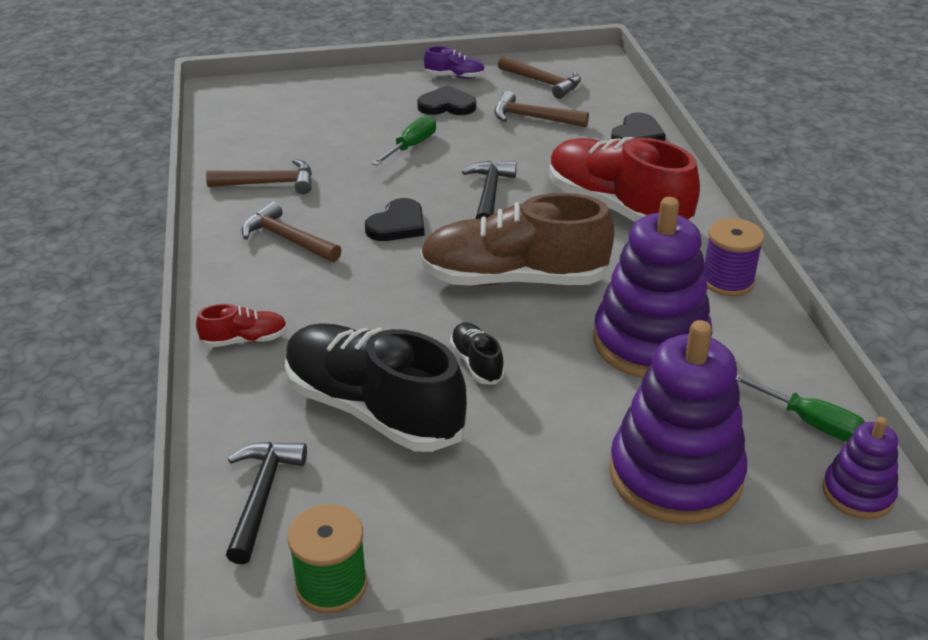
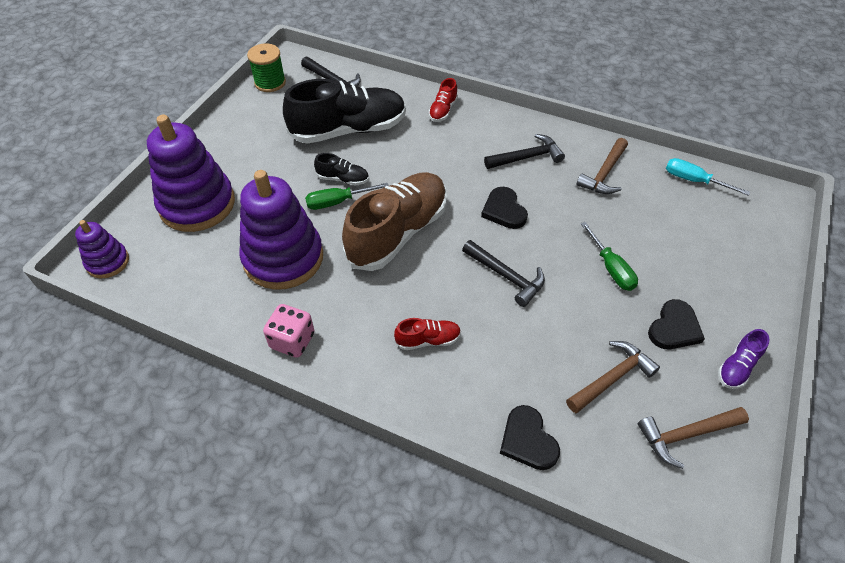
camera: 125 degrees right, 15 degrees up
brown hammer [241,201,341,262] -> black hammer [484,134,565,169]
red shoe [549,137,700,222] -> red shoe [394,318,461,350], size x0.43
purple spool [703,218,764,296] -> pink dice [263,304,315,358]
green screwdriver [736,374,865,442] -> green screwdriver moved to [305,183,389,210]
none -> turquoise screwdriver [666,158,750,196]

